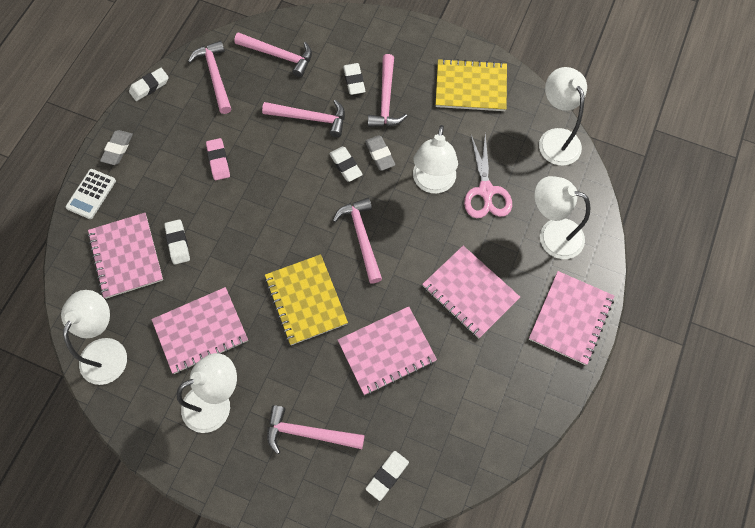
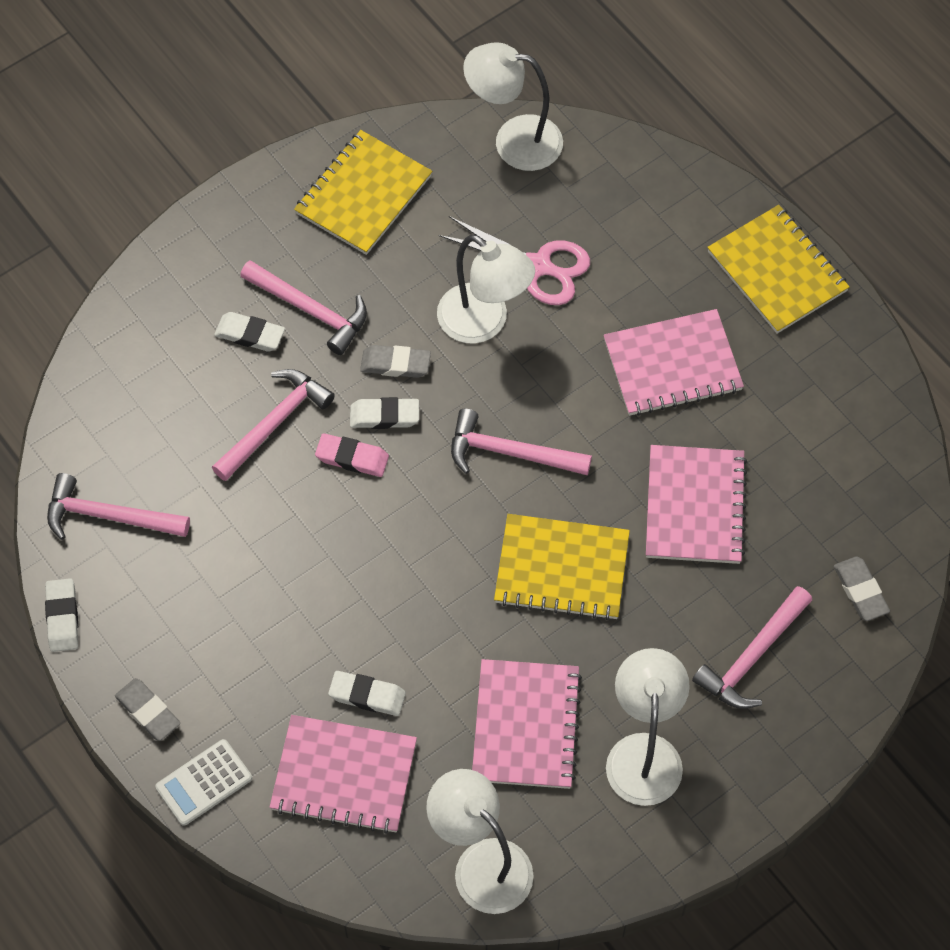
camera: 60 degrees left, 5 degrees down
white calculator [65,169,116,219] -> white calculator turned 90 degrees clockwise [155,739,252,826]
pink eraser [206,138,230,180] -> pink eraser moved to [315,433,389,477]
pink hammer [234,32,312,77] -> none
white eraser [366,451,409,501] -> grey eraser [834,556,890,621]
pink notebook [529,271,614,365] -> yellow notebook [707,205,850,334]
white lamp [534,176,590,259] -> none

